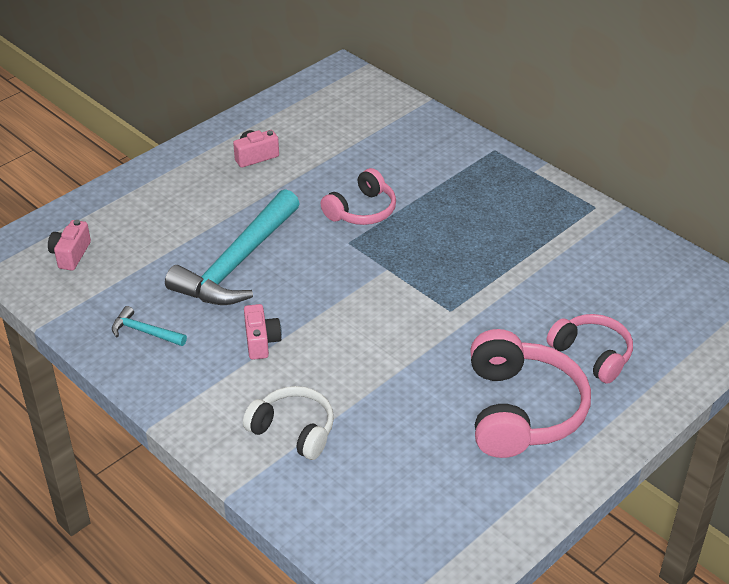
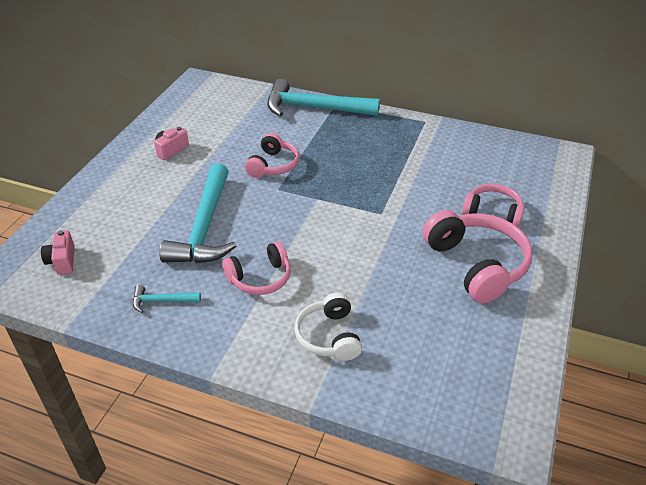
camera: 25 degrees left, 0 degrees up
white headphones [243,386,334,460] -> white headphones turned 105 degrees counterclockwise [294,292,362,361]
pink camera [244,304,282,360] -> pink headphones [222,241,291,295]
none -> turquoise hammer [267,79,380,116]

